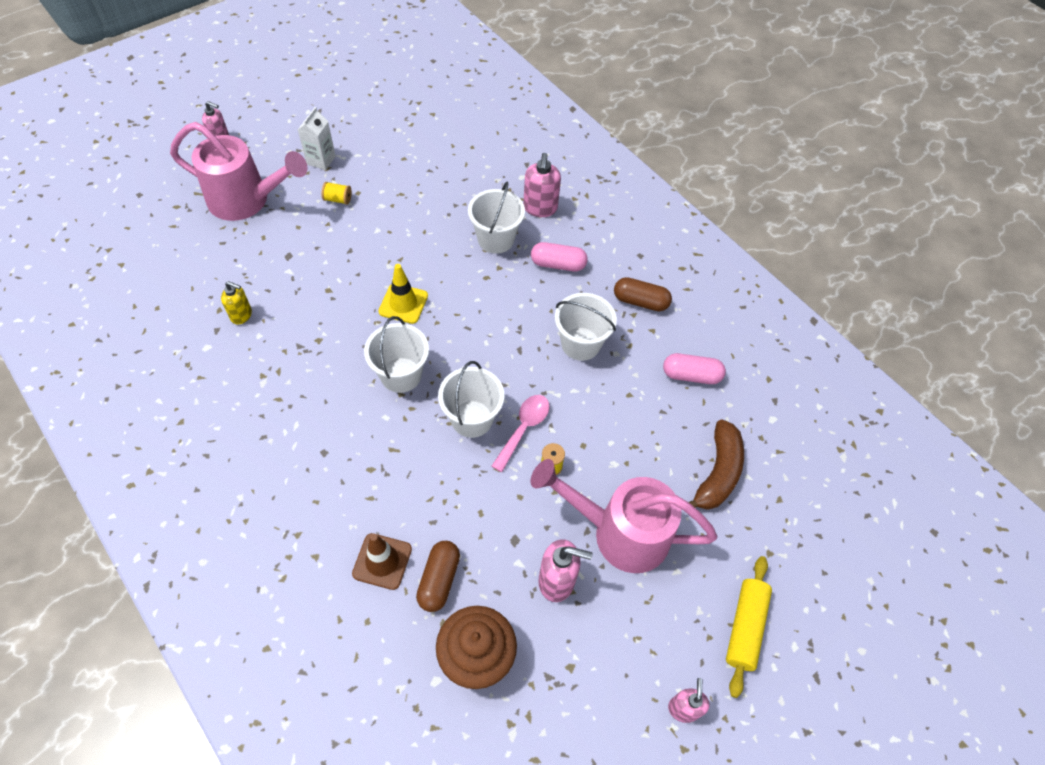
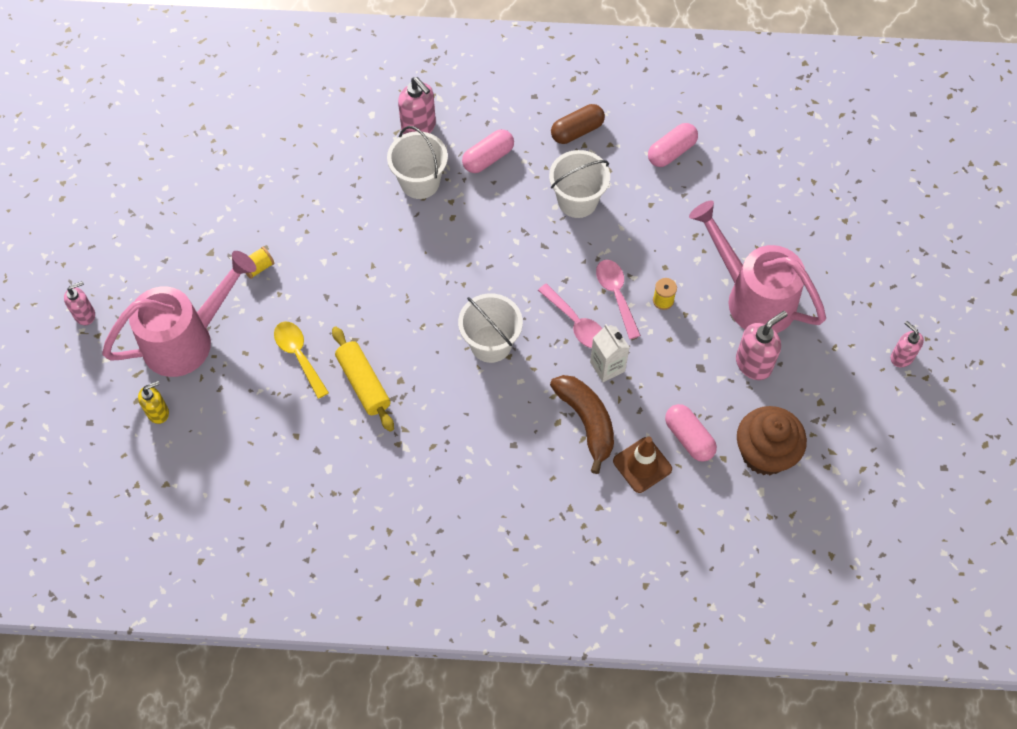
camera: 45 degrees left, 5 degrees up
yellow soap dispenser [221,281,252,325] -> yellow soap dispenser moved to [138,381,169,424]
white carton [298,107,336,170] -> white carton moved to [590,324,630,382]
yellow traffic cone [379,264,428,324] -> none
brown capsule [416,541,460,612] -> pink capsule [665,404,717,462]
white bucket [438,361,504,438] -> pink spoon [538,284,602,348]
pink watering can [531,459,717,573] -> pink watering can turned 75 degrees clockwise [689,201,826,333]
brown banana [689,419,744,510] -> brown banana moved to [550,375,614,474]
yellow rolling pin [726,556,772,698] -> yellow rolling pin moved to [332,326,394,432]
none -> yellow spoon [274,322,329,399]

